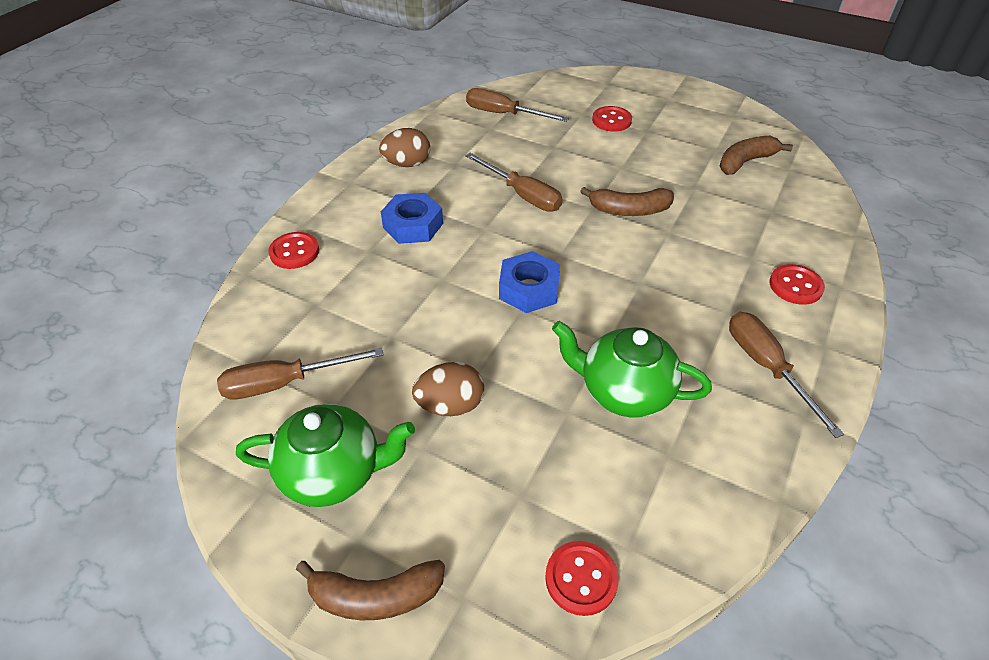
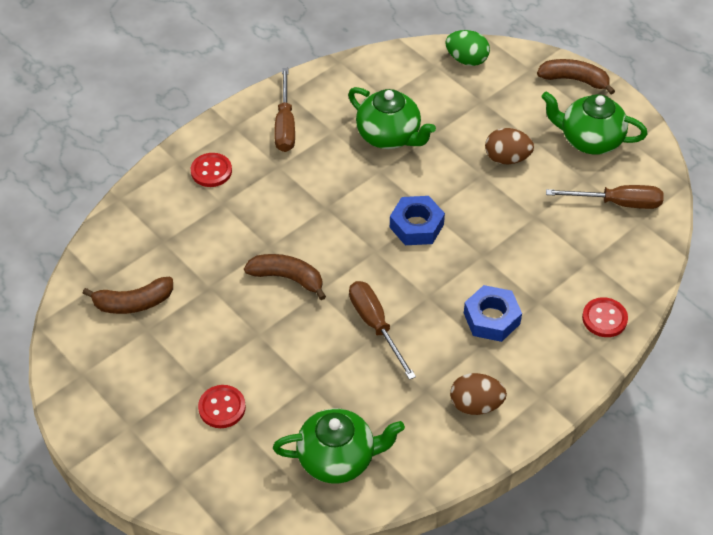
camera: 160 degrees left, 5 degrees up
brown screwdriver [466,88,569,122] -> green teapot [273,408,405,484]
red button [545,541,619,616] -> green egg [445,30,490,66]

